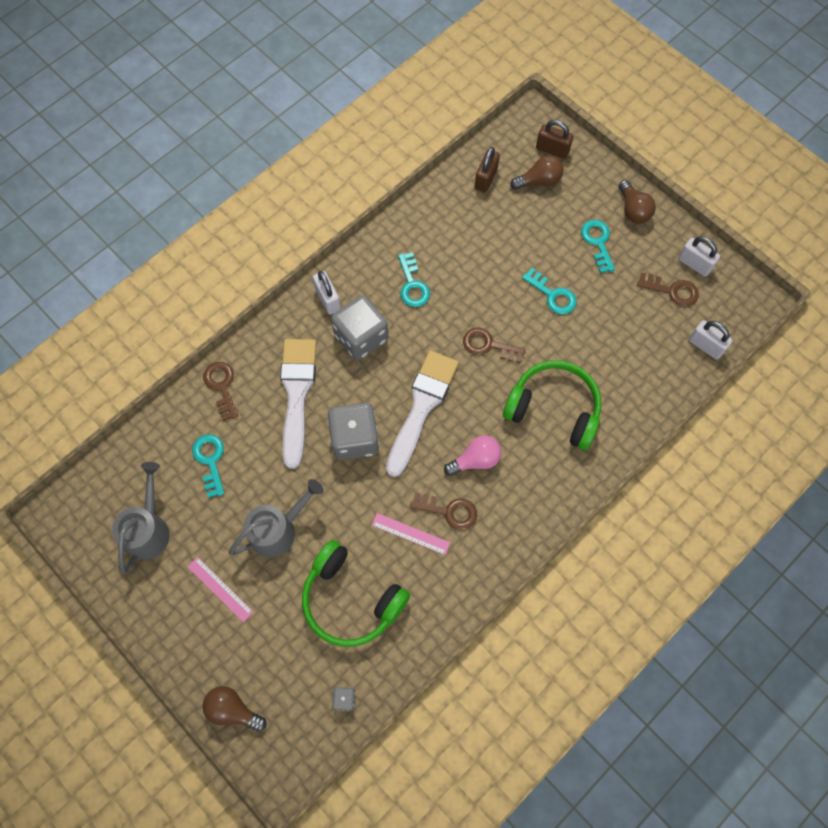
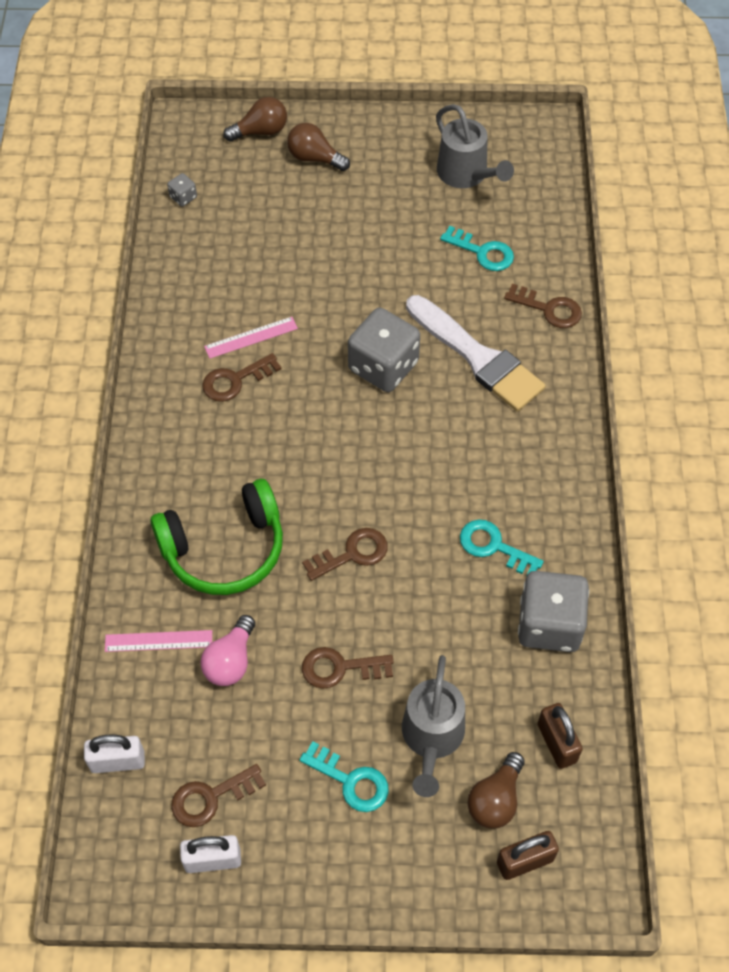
camera: 135 degrees right, 10 degrees down
pink ruler [188,557,253,622] -> pink ruler moved to [105,630,212,652]
grey watering can [229,479,324,558] -> grey watering can moved to [402,655,465,797]
green headphones [302,540,410,647] -> none
white padlock [313,271,341,315] -> none
grey dice [331,295,388,360] -> grey dice moved to [518,571,589,652]
white brush [386,350,459,477] -> none
pink light bulb [444,435,501,476] -> pink light bulb moved to [200,615,255,686]
turquoise key [522,268,577,314] -> brown key [302,647,394,689]
brown light bulb [619,180,656,224] -> brown light bulb moved to [287,123,350,171]

